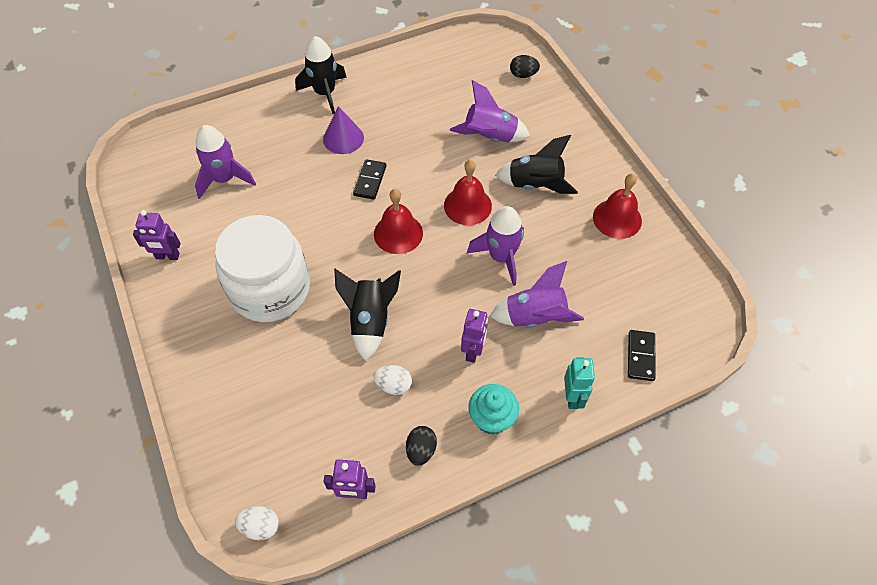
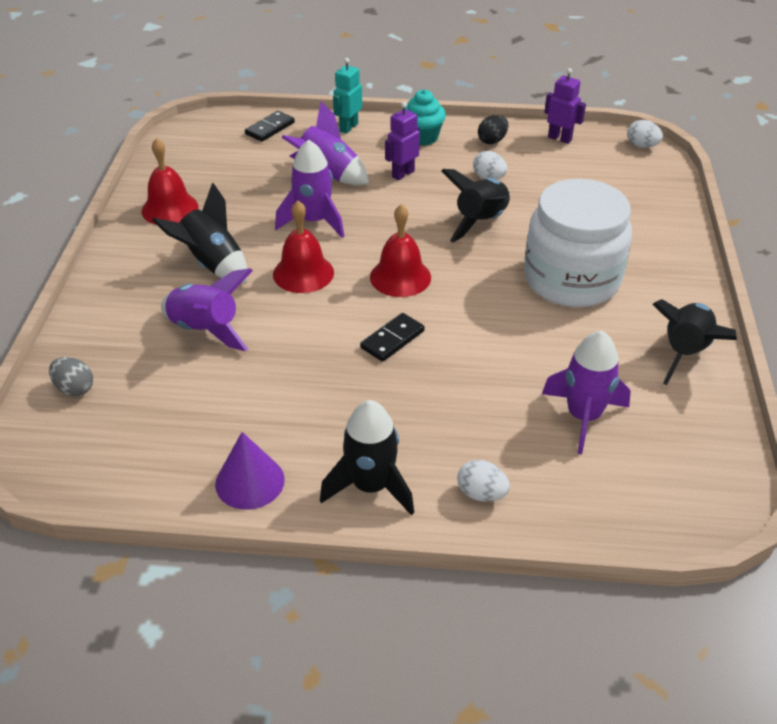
camera: 150 degrees left, 15 degrees down
purple robot [133,210,180,260] -> black rocket [652,299,737,385]
purple cone [323,106,364,154] -> purple cone moved to [215,432,285,510]
black egg [510,55,540,78] -> grey egg [49,357,93,396]
none -> white egg [458,460,510,502]

